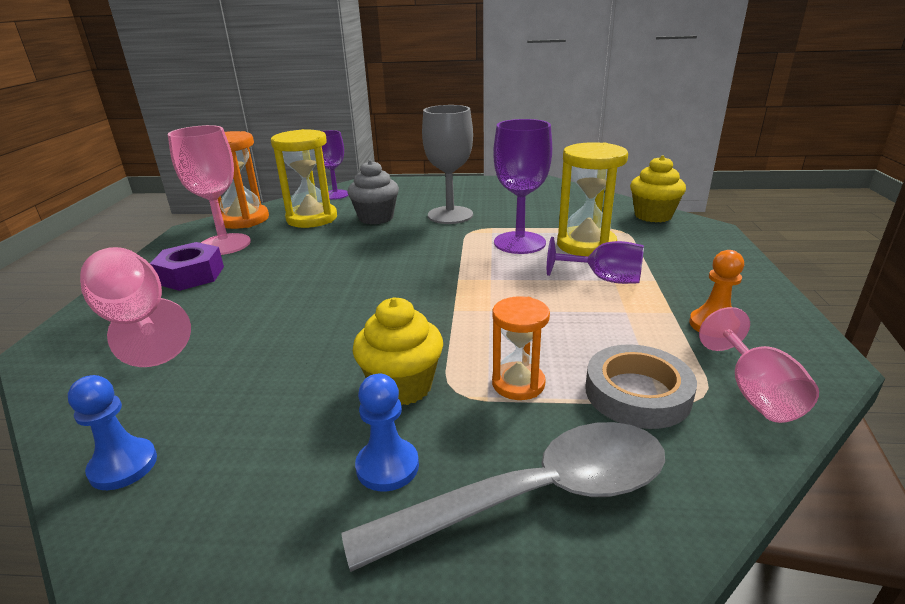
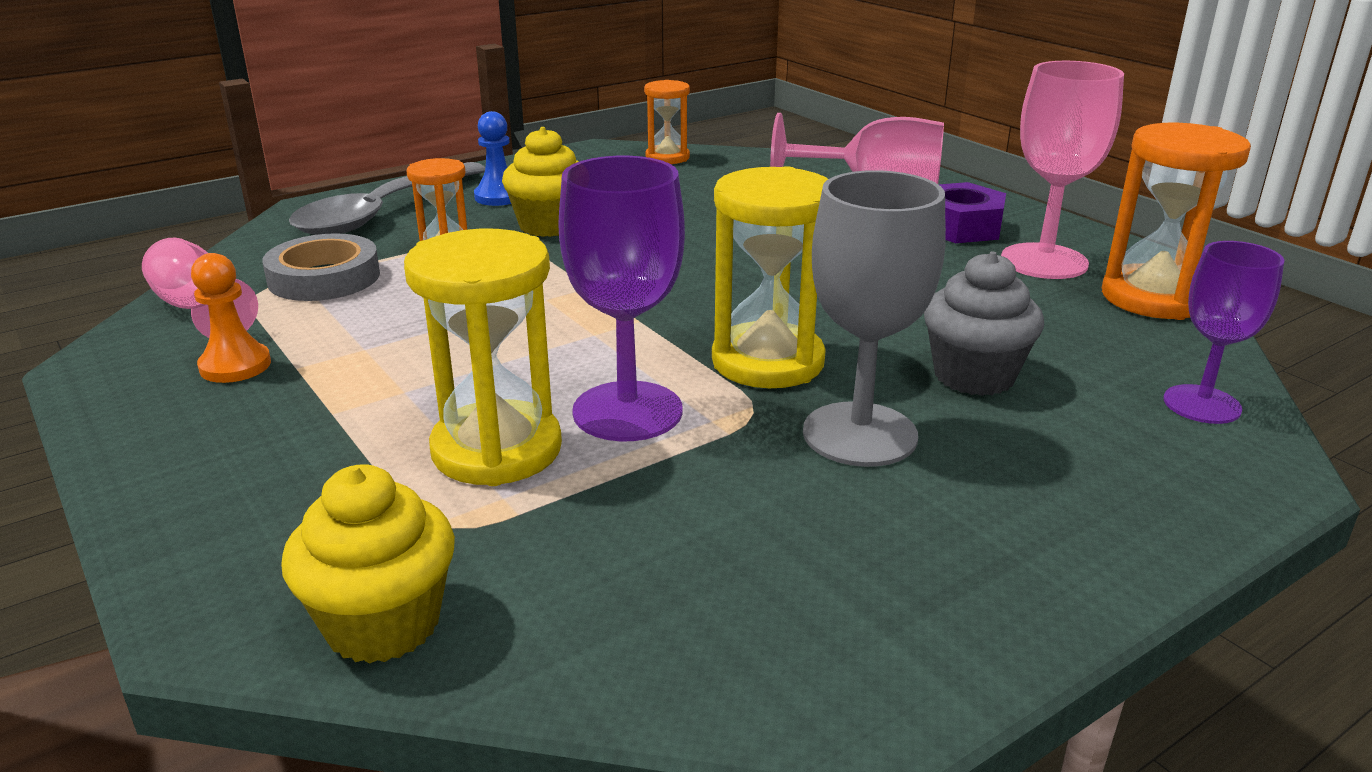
camera: 140 degrees right, 0 degrees up
blue pawn [68,375,157,490] -> orange hourglass [644,80,690,164]
yellow hourglass [271,129,337,228] -> yellow hourglass moved to [712,166,828,388]
purple goblet [547,237,644,284] -> none

